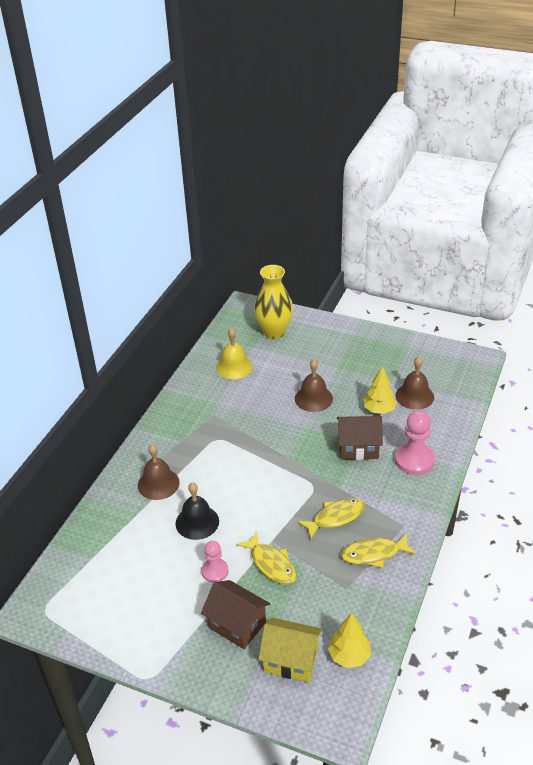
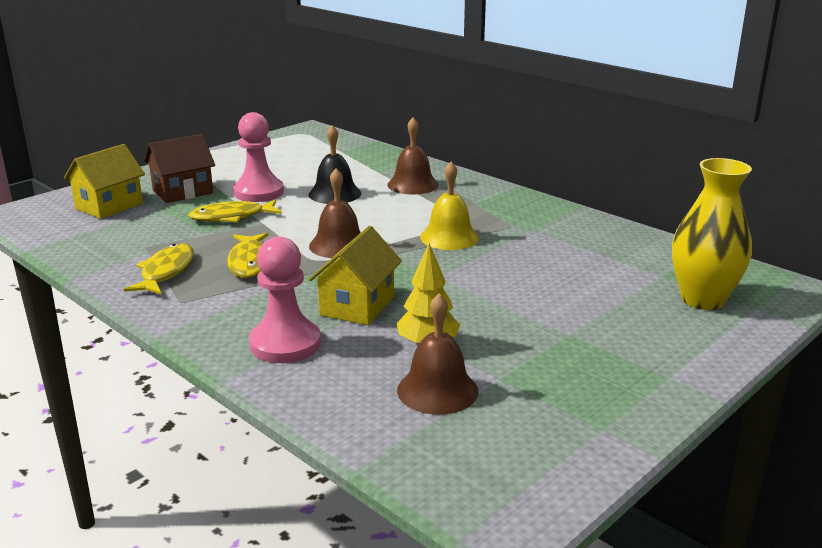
camera: 110 degrees right, 15 degrees down
pink pawn [201,541,229,583] -> pink pawn [233,112,284,202], size x1.62
yellow bell [216,328,253,379] -> yellow bell moved to [420,162,479,250]
brown bell [295,359,333,412] -> brown bell moved to [309,168,361,258]
yellow tree [328,613,371,668] -> none
brown house [337,416,383,460] -> yellow house [309,226,402,325]

